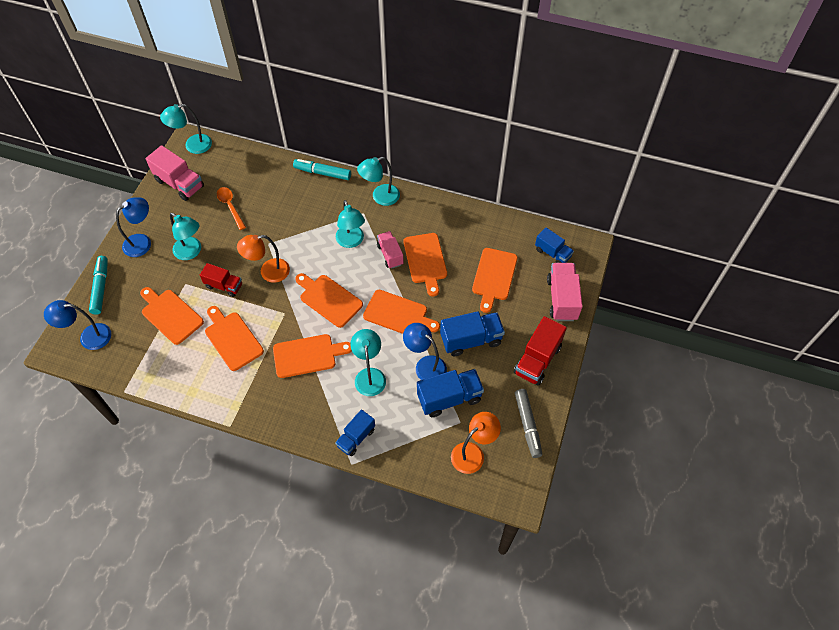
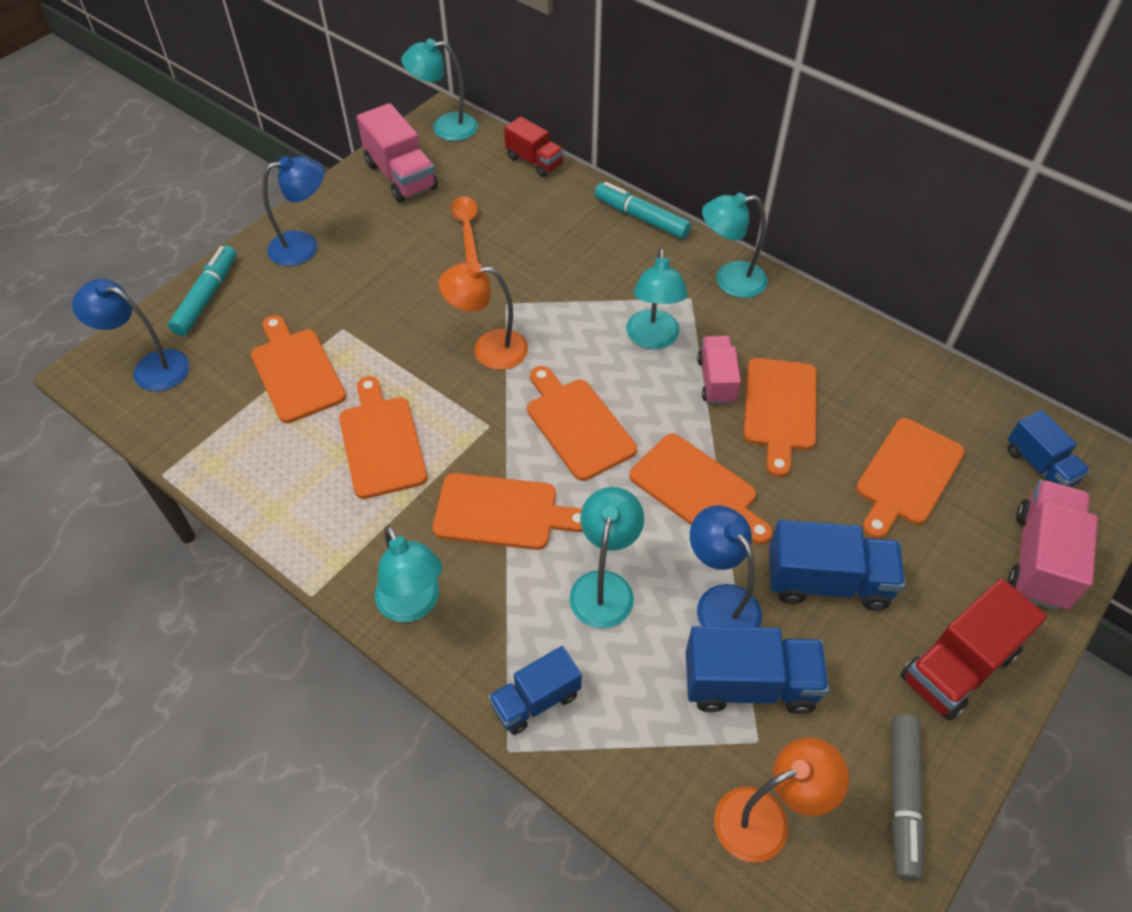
camera: 20 degrees right, 5 degrees down
turquoise lamp [170,213,201,260] -> turquoise lamp moved to [375,525,442,622]
red truck [200,263,242,297] -> red truck moved to [504,116,564,177]

